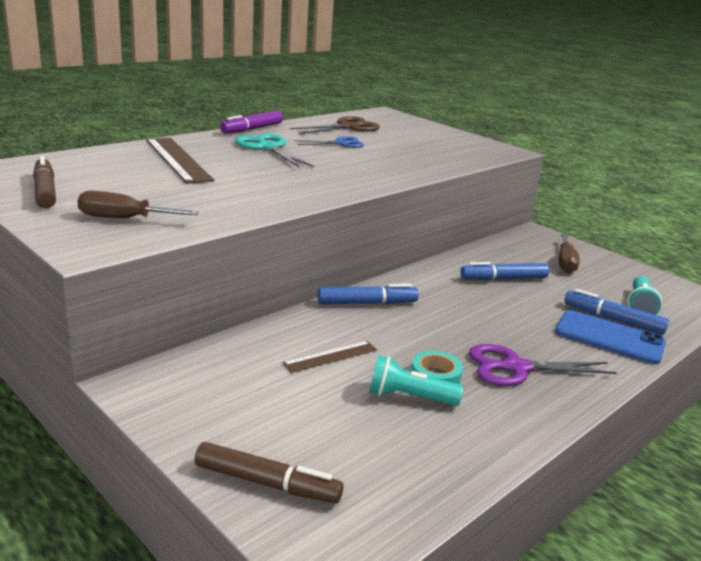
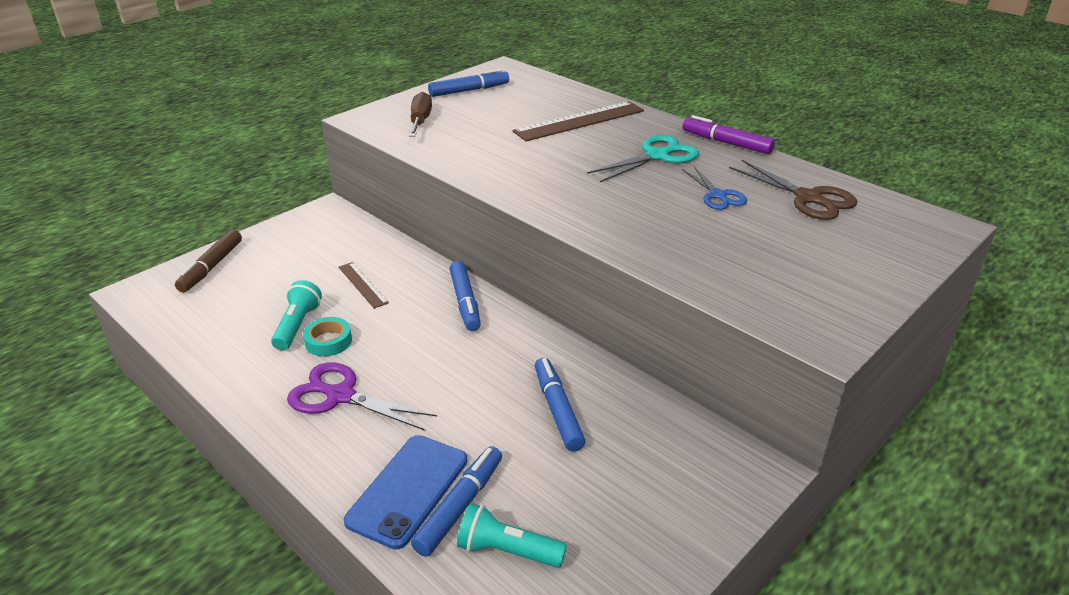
camera: 90 degrees right, 10 degrees up
brown marker [33,156,56,208] -> blue marker [428,69,509,97]
purple scissors [469,344,617,386] -> purple scissors turned 60 degrees counterclockwise [287,362,437,431]
brown screwdriver [559,234,580,273] -> none

